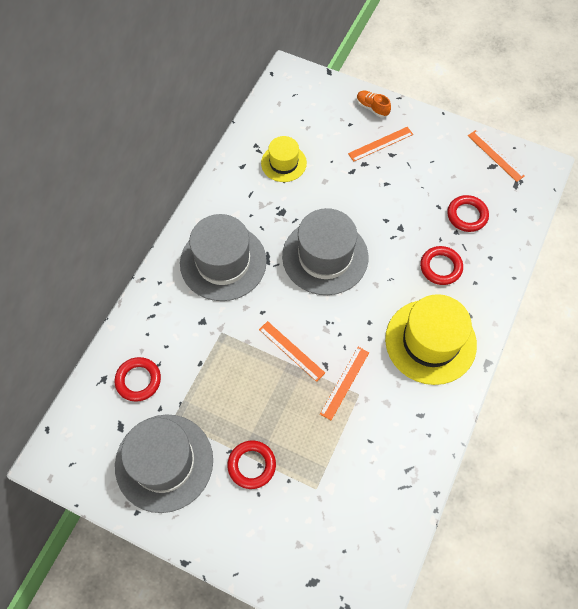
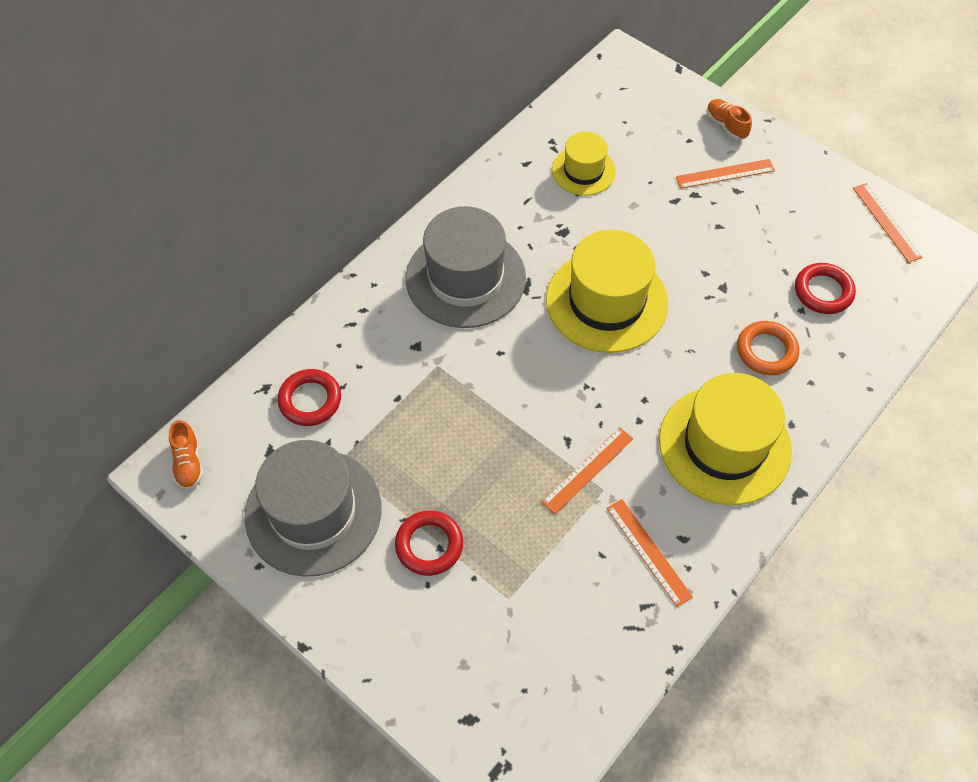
camera: 15 degrees right, 5 degrees down
orange ruler [259,321,325,382] -> orange ruler moved to [607,499,693,607]
grey hat [282,208,368,295] -> yellow hat [546,230,668,353]
red ring [420,246,463,285] -> orange ring [737,321,799,375]
none -> orange shoe [169,420,203,490]

